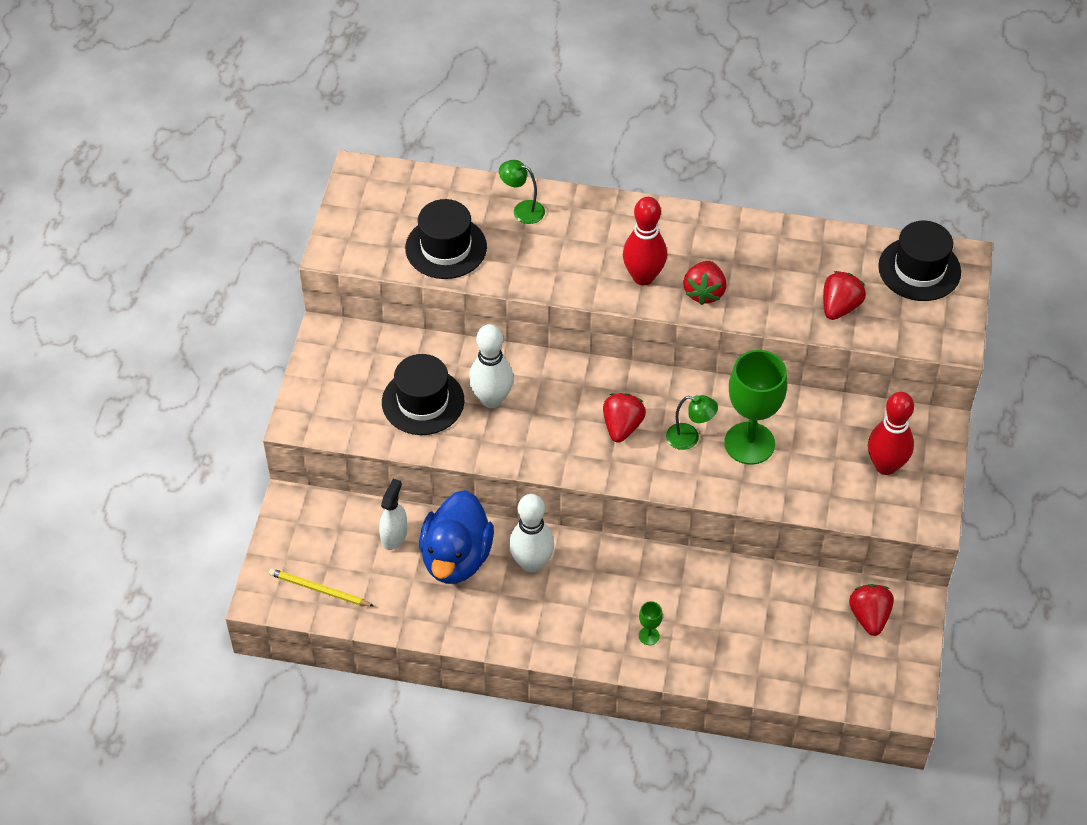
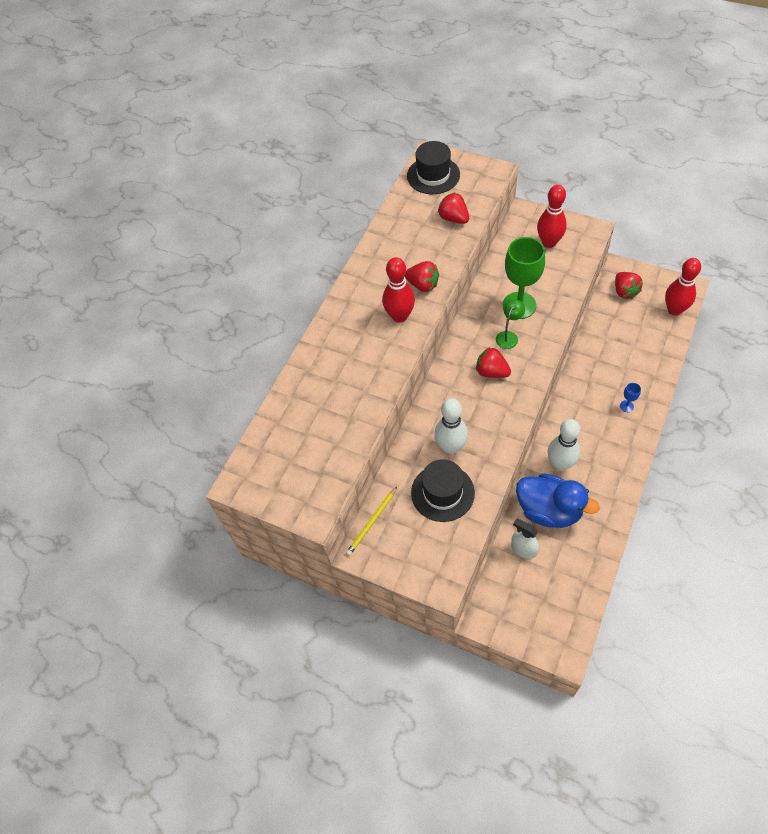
camera: 70 degrees left, 5 degrees up
yellow pencil [269,568,374,607] -> yellow pencil moved to [346,487,397,556]
black hat [405,199,487,279] -> none
green lamp [499,160,545,224] -> none
green goblet [639,601,663,645] -> blue goblet [620,383,641,412]
red strawberry [849,584,894,636] -> red strawberry turned 120 degrees counterclockwise [615,272,643,299]
none -> red bowling pin [665,258,701,316]

